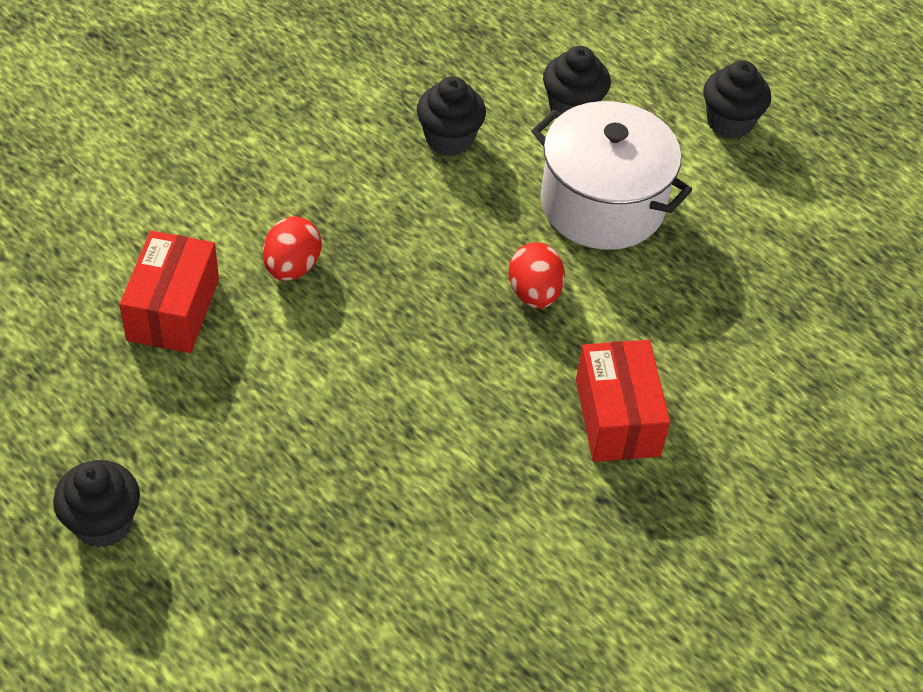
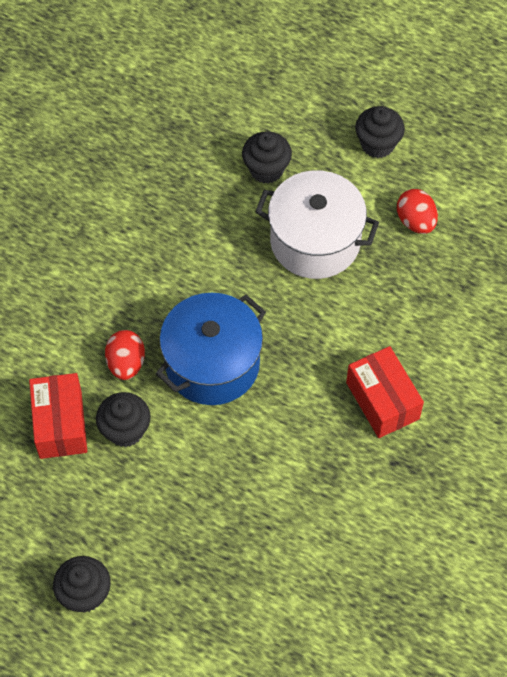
camera: 15 degrees left, 10 degrees up
black cupcake [417,76,486,156] -> black cupcake moved to [96,392,151,447]
red egg [508,242,565,308] -> red egg moved to [397,189,438,234]
none -> blue pot [156,293,266,405]

